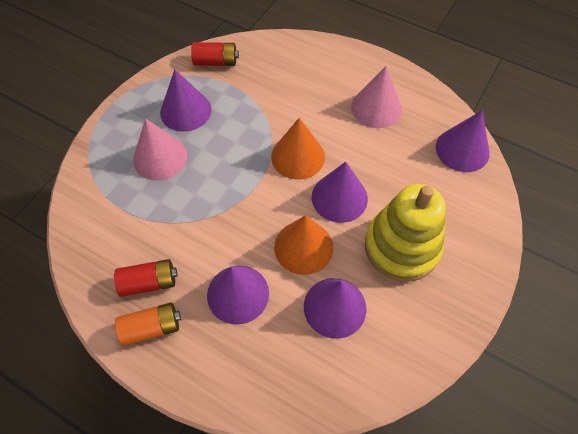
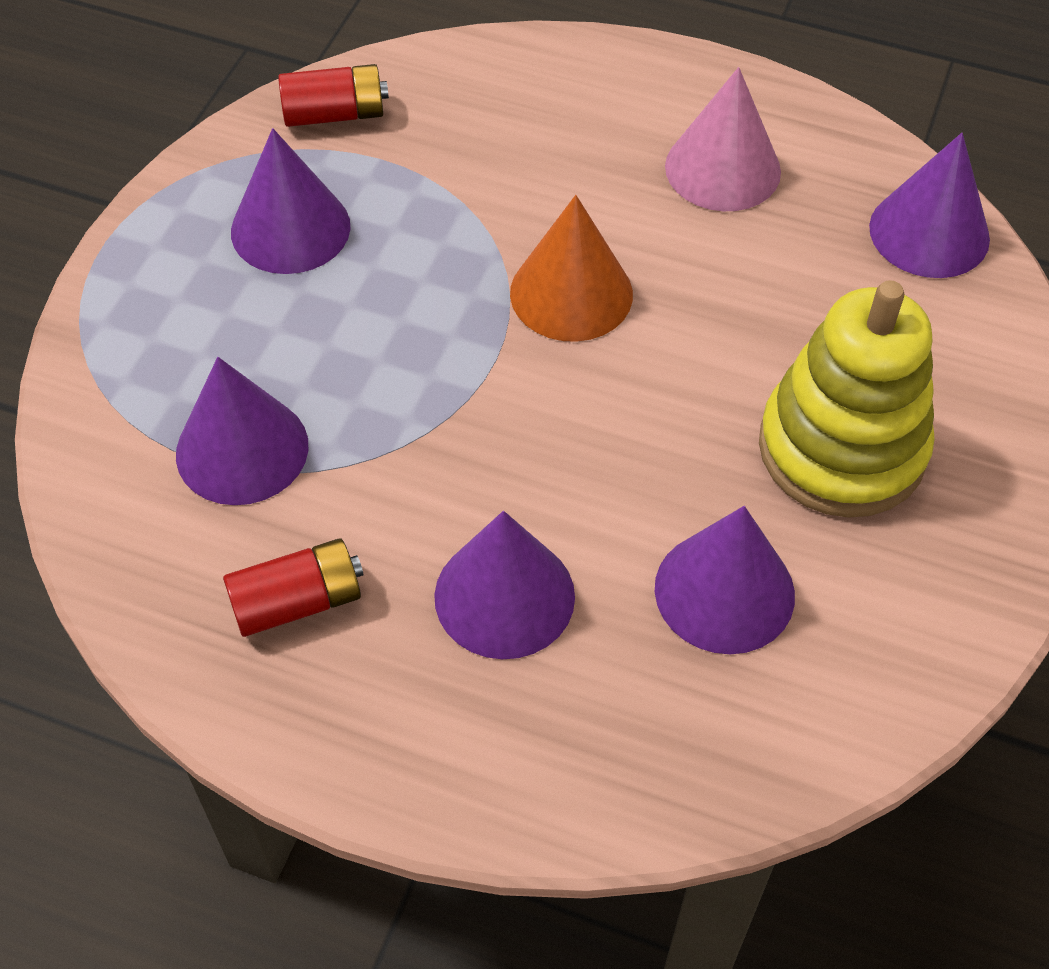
camera: 10 degrees left, 5 degrees down
orange battery [115,302,181,346] -> none
pink cone [133,119,187,180] -> none
orange cone [274,215,333,275] -> none
purple cone [312,162,368,223] -> purple cone moved to [176,357,308,505]

